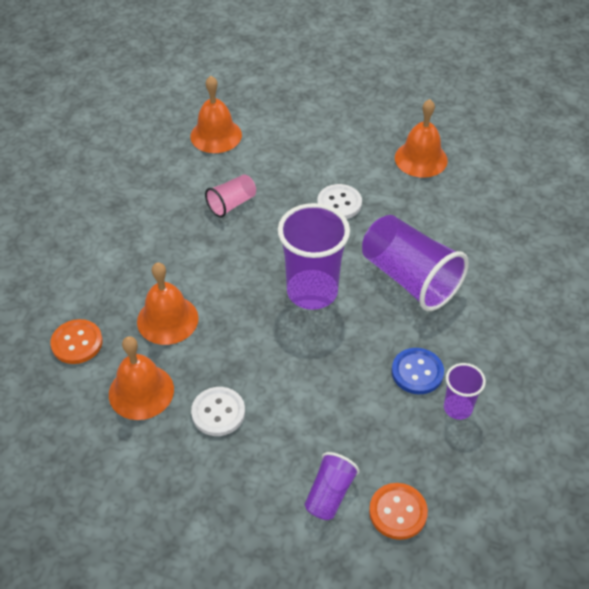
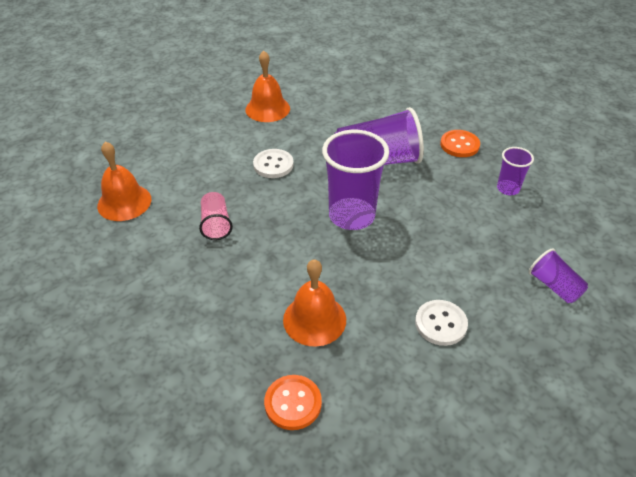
camera: 60 degrees left, 5 degrees down
orange bell [109,336,174,420] -> none
orange button [369,483,428,540] -> orange button moved to [440,130,480,157]
blue button [392,348,444,394] -> none

